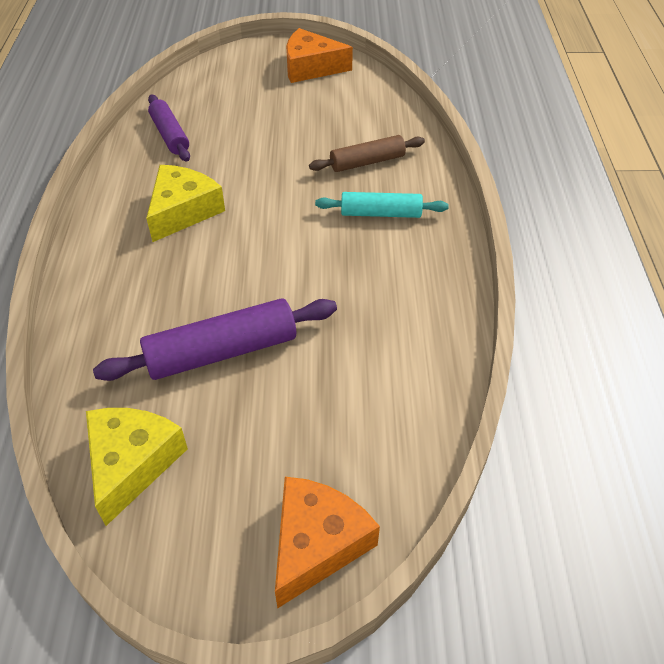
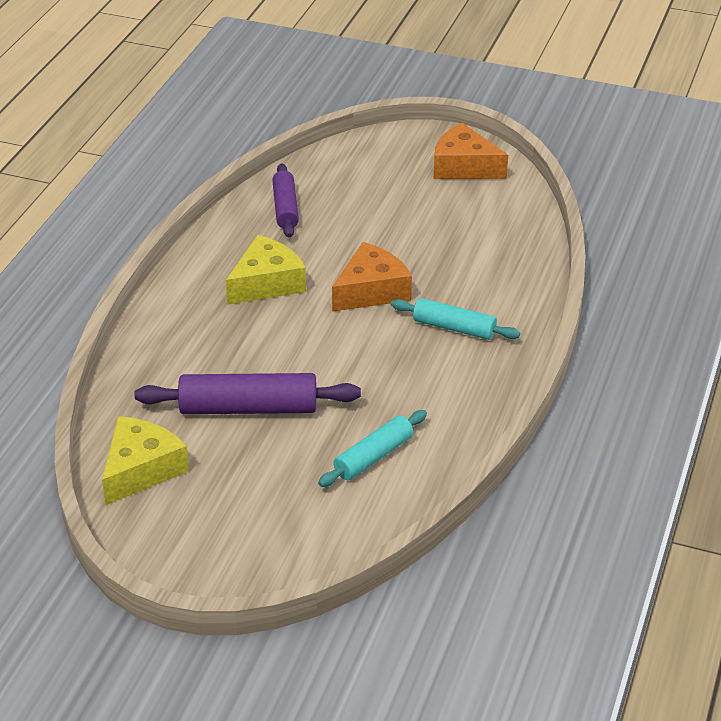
camera: 20 degrees right, 10 degrees down
orange cheese [275,477,380,608] -> orange cheese moved to [332,242,412,312]
brown rolling pin [309,135,425,172] -> none
none -> turquoise rolling pin [318,410,427,487]

